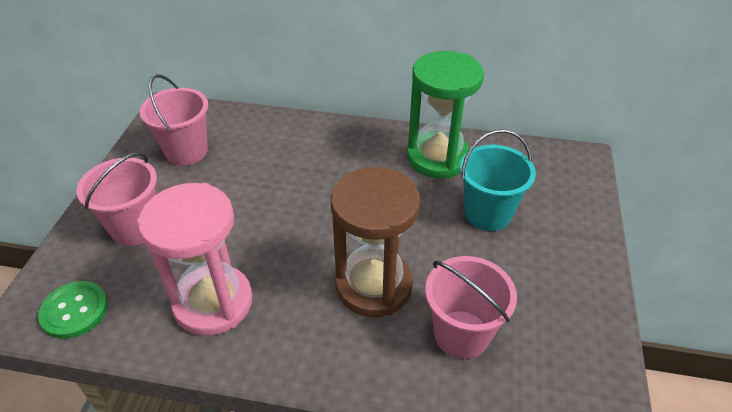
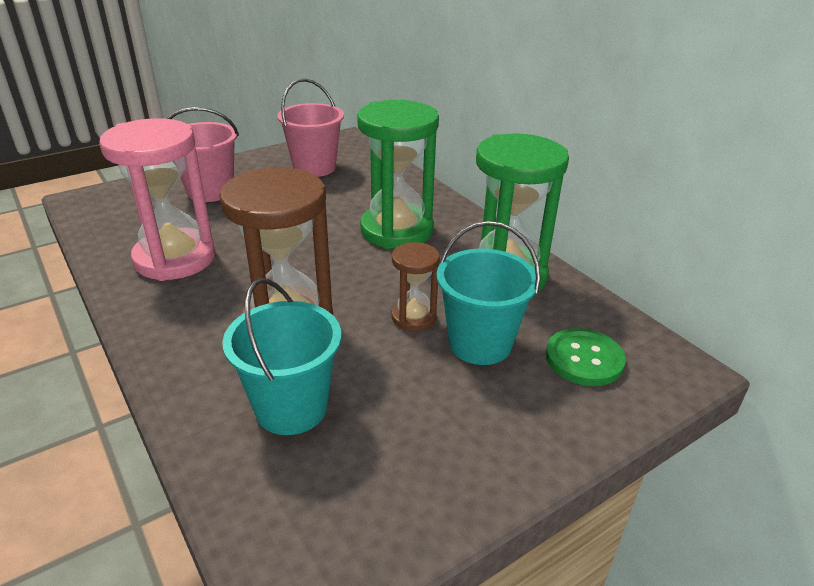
camera: 45 degrees right, 10 degrees down
green button [38,281,108,339] -> green button moved to [546,328,626,386]
pink bucket [425,256,517,359] -> turquoise bucket [222,278,341,435]
none -> green hourglass [357,100,439,249]
none -> brown hourglass [391,242,440,331]

